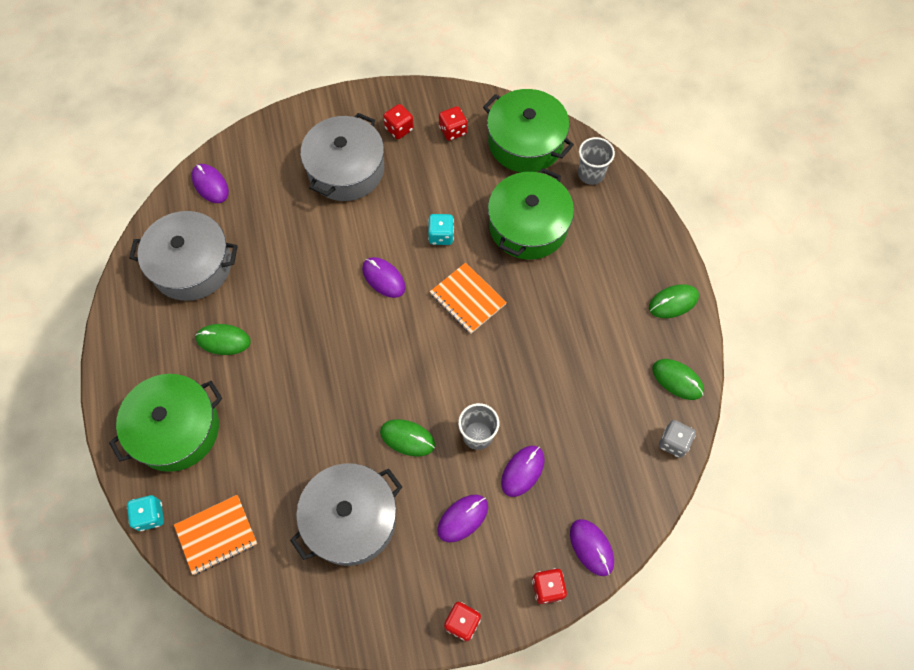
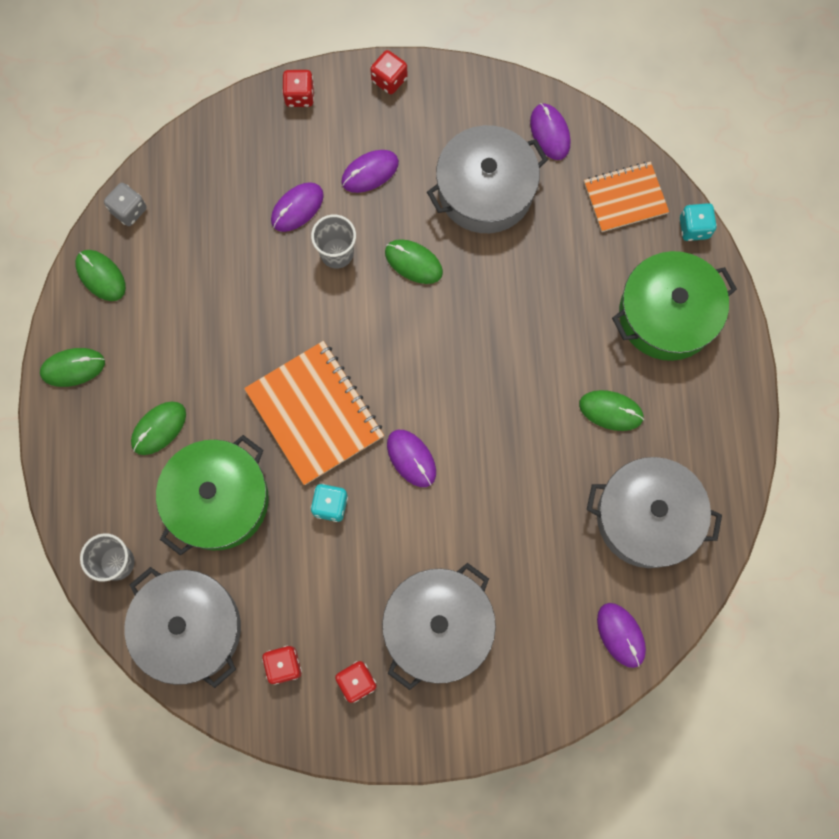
camera: 170 degrees left, 10 degrees up
orange notebook [430,263,507,334] -> orange notebook [244,341,384,485], size x1.57
green pot [483,89,574,172] -> grey pot [124,567,241,688]
purple mouse [570,519,614,576] -> purple mouse moved to [530,103,571,160]
none -> green mouse [131,401,186,455]

